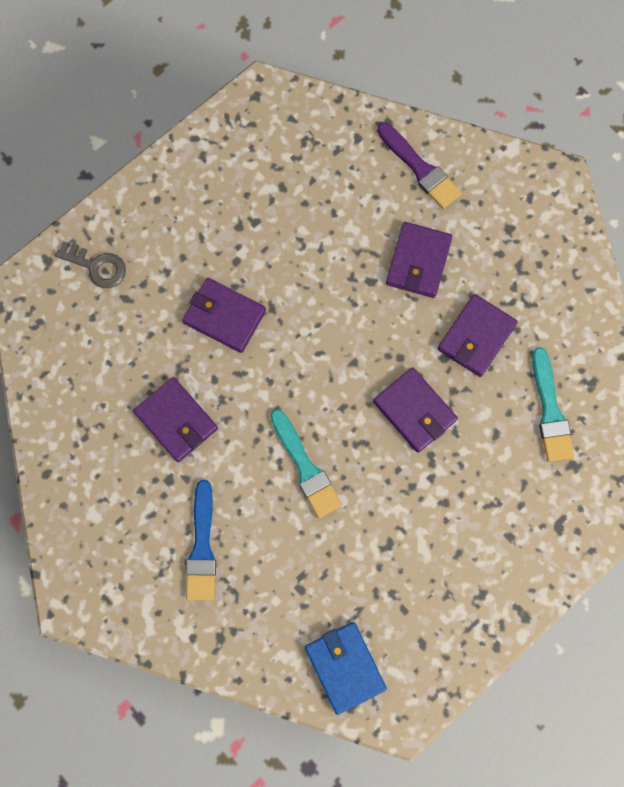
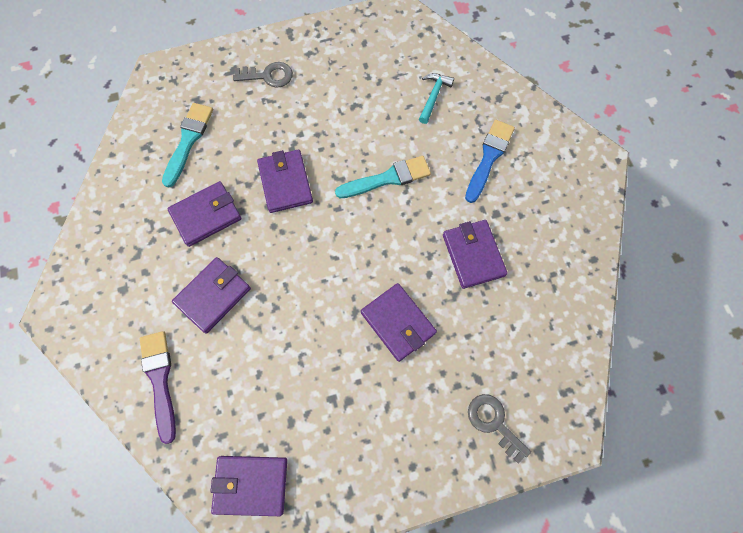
camera: 155 degrees left, 5 degrees down
turquoise brush [270,409,342,518] -> turquoise brush turned 75 degrees clockwise [335,156,431,198]
blue wallet [305,622,387,715] -> none
none -> purple wallet [210,456,287,516]
none -> grey key [233,62,293,88]
none -> turquoise hammer [419,73,454,124]

